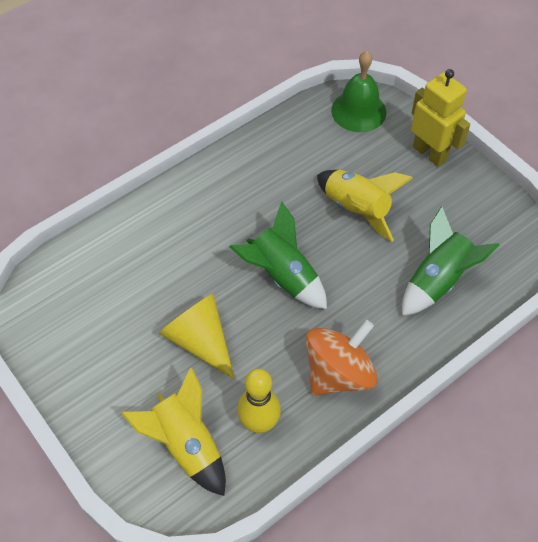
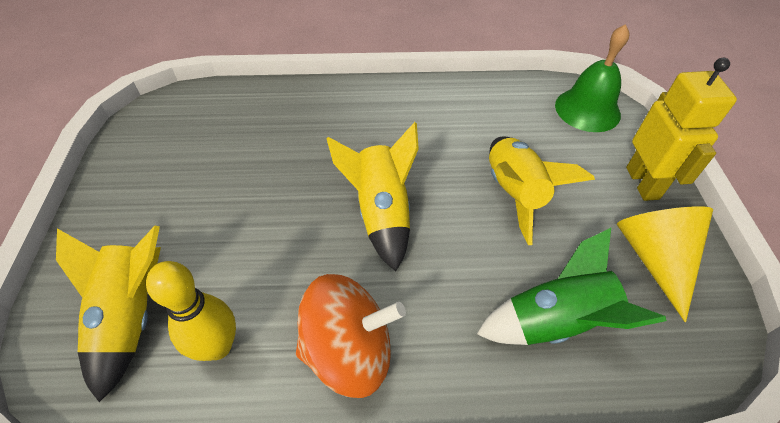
camera: 35 degrees right, 5 degrees down
yellow cone [159,294,235,379] -> yellow cone moved to [617,206,713,322]
green rocket [230,201,327,309] -> yellow rocket [326,122,419,271]

